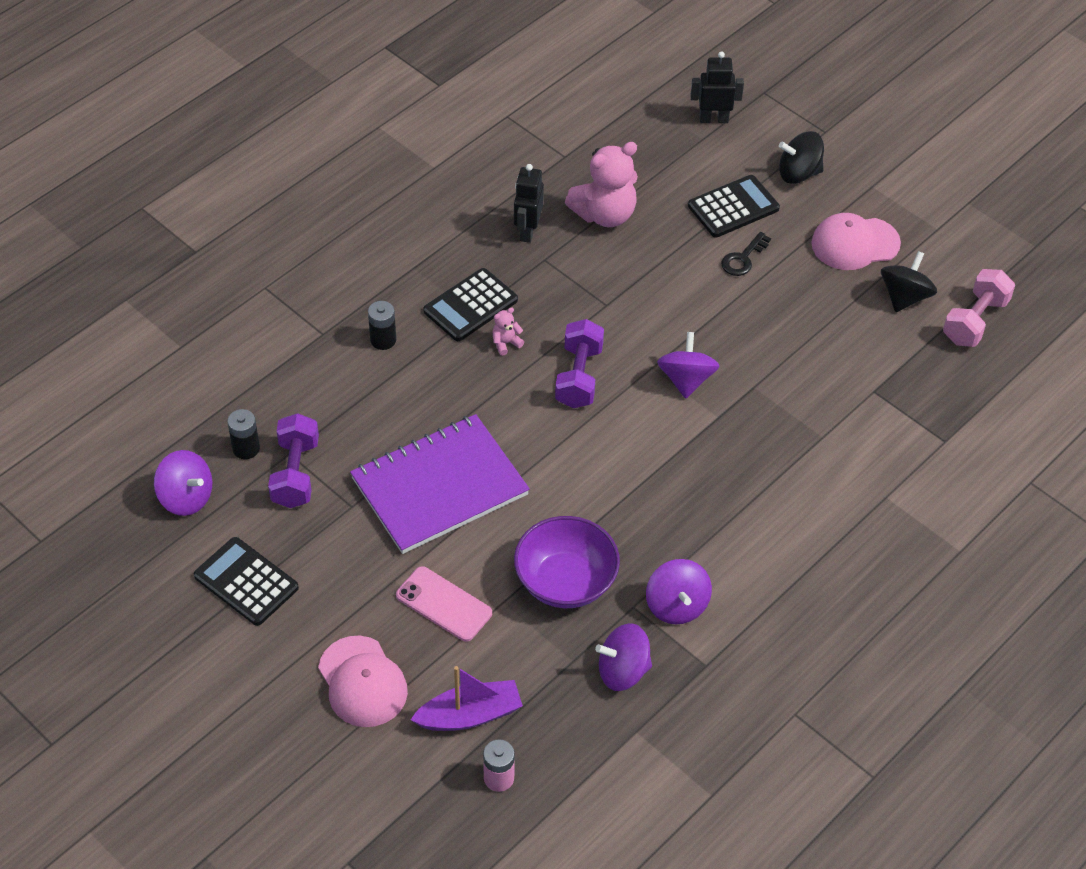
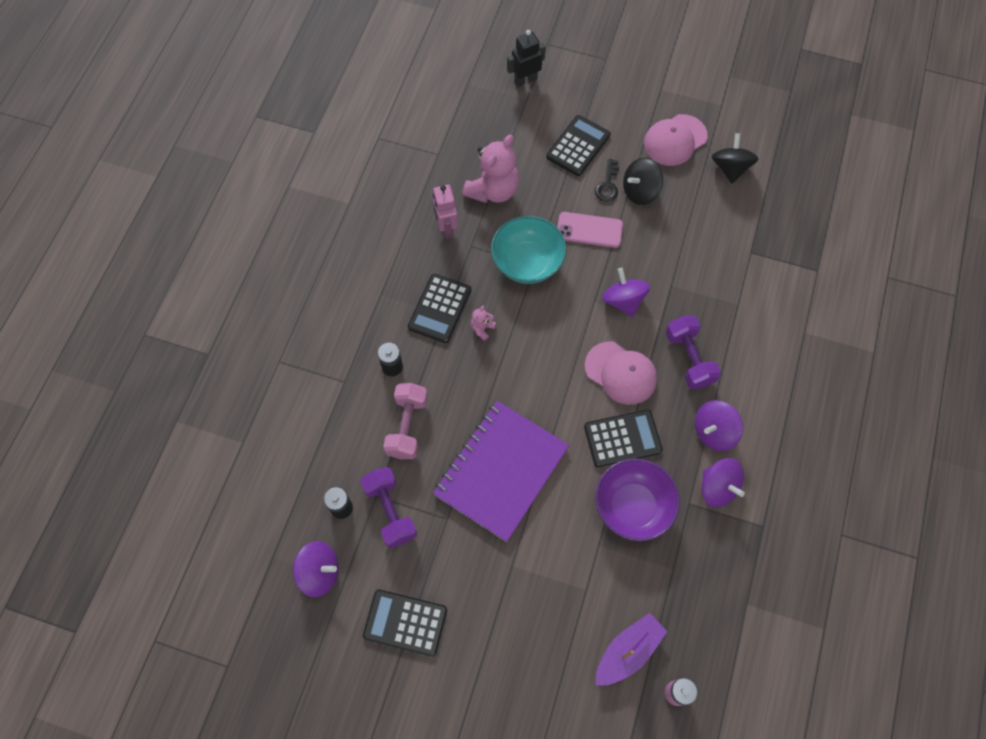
camera: 25 degrees left, 15 degrees up
pink cap [318,636,408,727] -> pink cap moved to [585,342,657,405]
pink phone [396,566,492,642] -> pink phone moved to [557,212,623,248]
black robot [514,164,544,243] -> pink robot [432,185,458,239]
purple dumbbell [555,319,604,408] -> purple dumbbell moved to [665,316,721,389]
purple spinning top [595,623,652,691] -> purple spinning top moved to [695,400,743,451]
black spinning top [779,131,824,184] -> black spinning top moved to [623,158,664,205]
pink dumbbell [943,269,1015,347] -> pink dumbbell moved to [383,383,428,459]
none -> turquoise bowl [491,216,567,284]
none -> black calculator [584,410,663,467]

